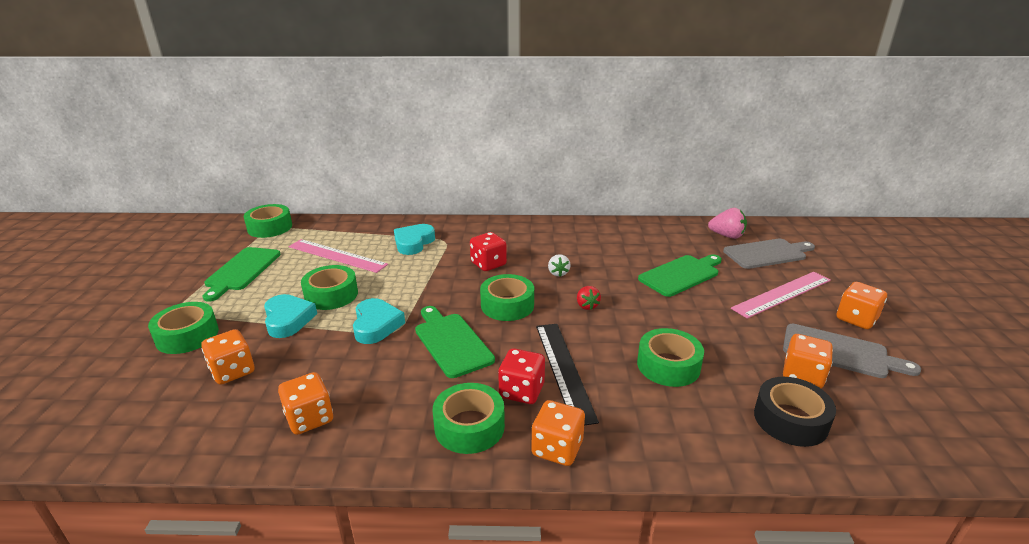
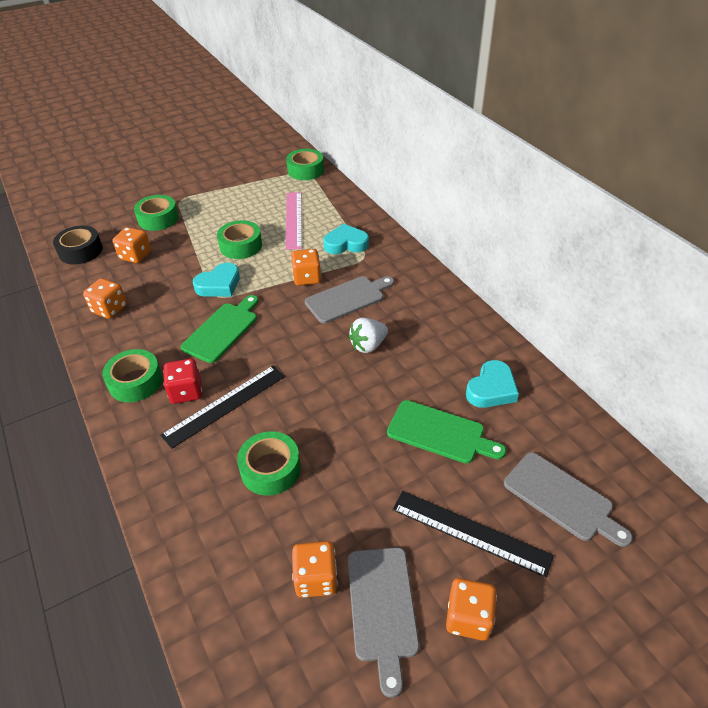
camera: 60 degrees right, 15 degrees up
green cutting board [203,247,281,302] -> none
turquoise heart [264,294,317,338] -> turquoise heart moved to [466,360,519,408]
red dice [470,232,507,271] -> grey cutting board [305,276,394,324]
green tape [480,274,534,321] -> none
orange dice [531,400,585,466] -> orange dice moved to [291,249,321,286]
white strawberry [548,254,571,277] -> white strawberry [349,318,388,353], size x1.54
red strawberry [577,286,601,310] -> none
pink strawberry [708,208,747,239] -> none
pink ruler [731,272,831,319] -> black ruler [393,491,554,578]
black tape [754,377,836,447] -> black tape moved to [53,226,103,264]

